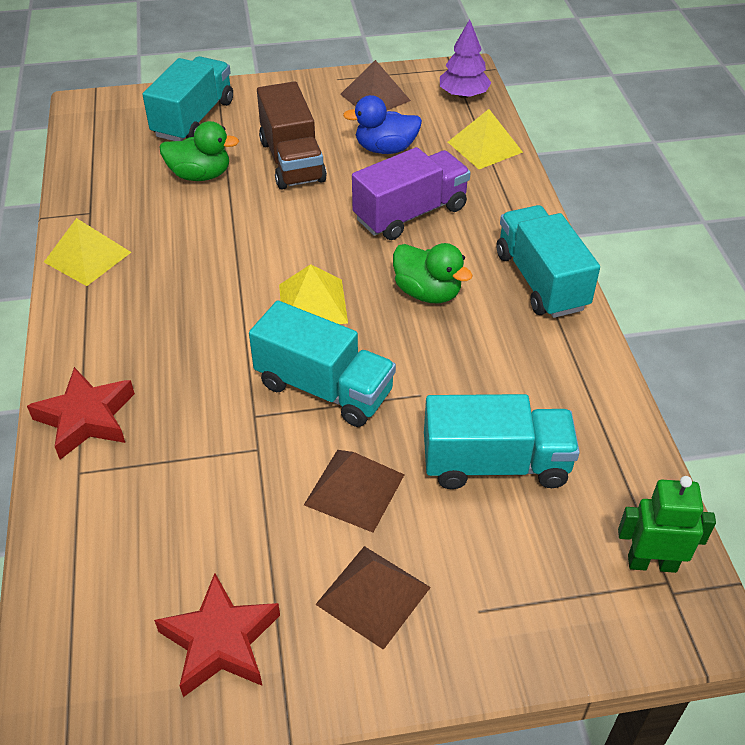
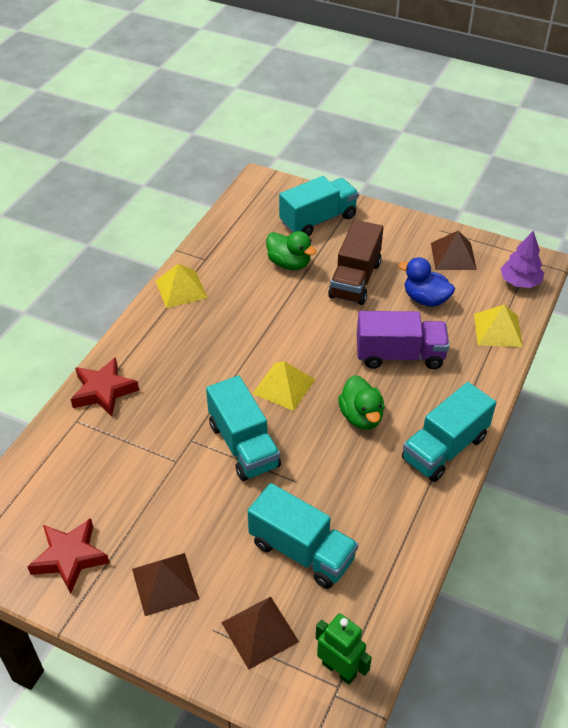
camera: 35 degrees right, 0 degrees up
brown pyramid [304,450,405,533] -> brown pyramid moved to [221,596,299,670]
turquoise truck [497,205,600,318] -> turquoise truck turned 150 degrees counterclockwise [402,382,496,482]

